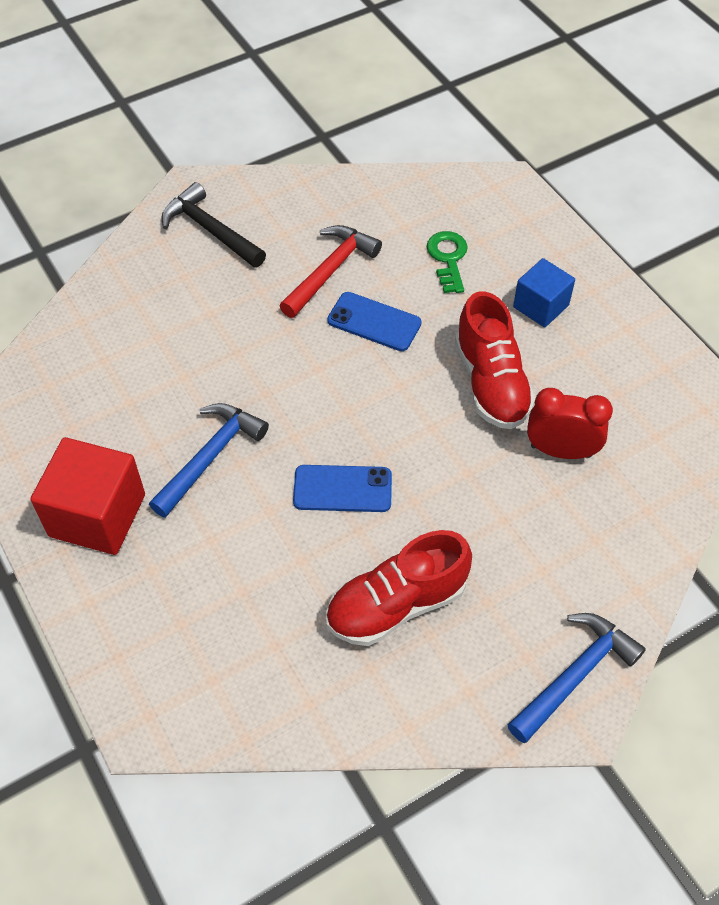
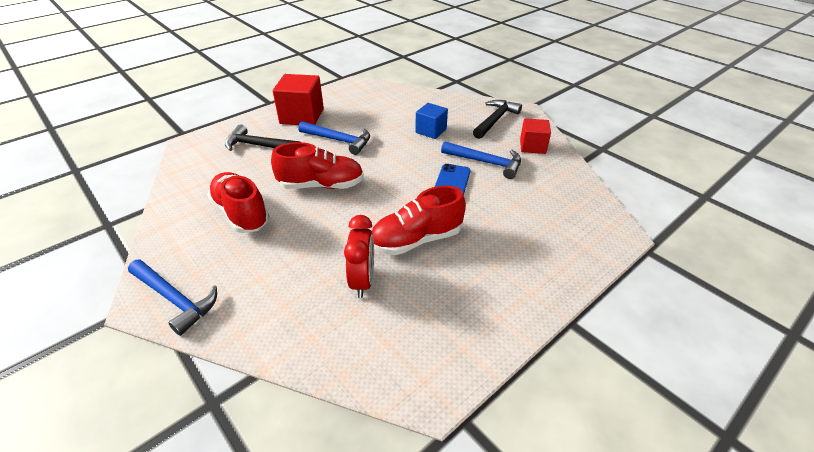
camera: 80 degrees right, 15 degrees down
red hammer [279,225,382,318] -> blue hammer [441,141,521,179]
blue phone [293,465,392,512] -> red shoe [271,142,364,189]
green key [427,231,468,293] -> none
blue cube [513,258,575,328] -> blue cube moved to [415,103,448,139]
none -> black hammer [225,124,300,151]
none -> red cube [520,118,551,154]

